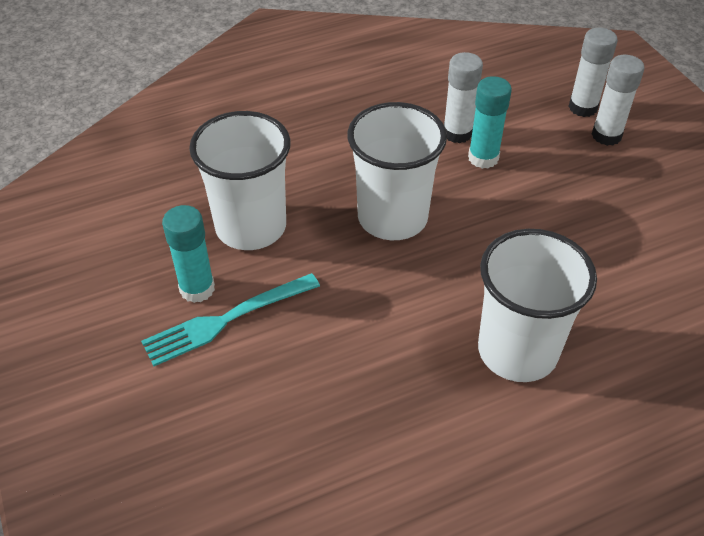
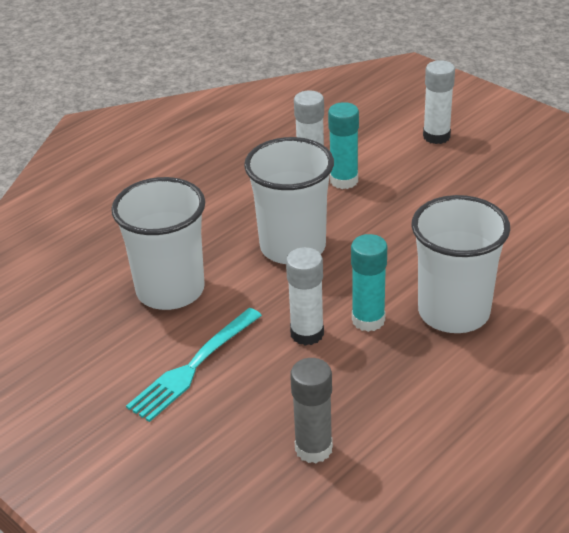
camera: 20 degrees left, 10 degrees down
turquoise glue stick [162,205,215,303] -> turquoise glue stick moved to [351,234,387,332]
white glue stick [568,28,618,117] -> white glue stick moved to [286,247,324,346]
none -> grey glue stick [290,358,333,463]

